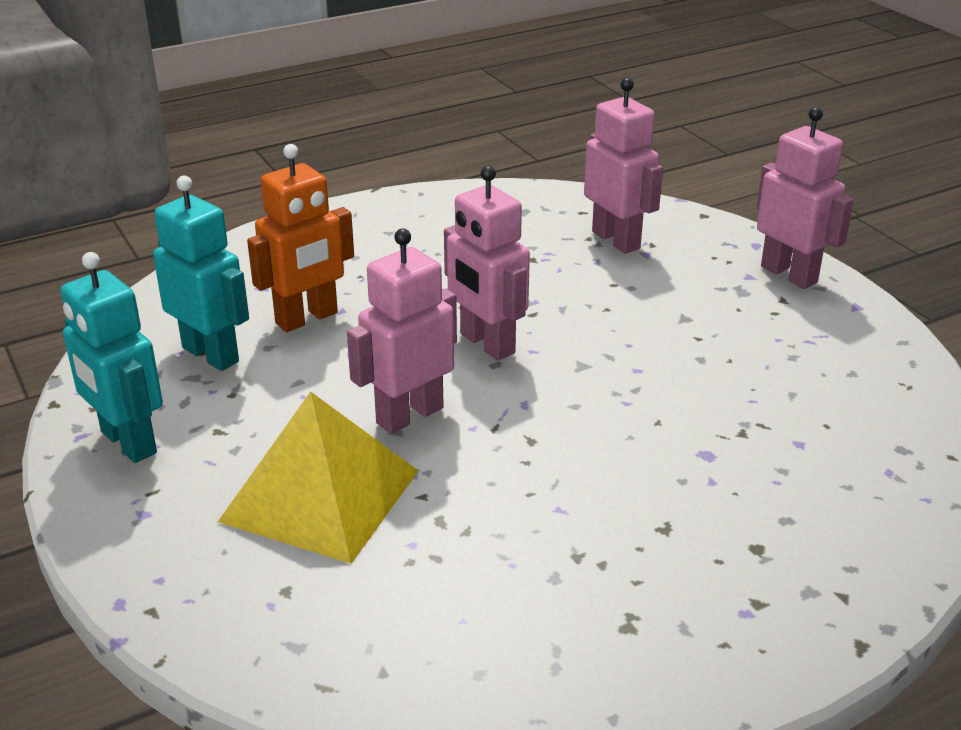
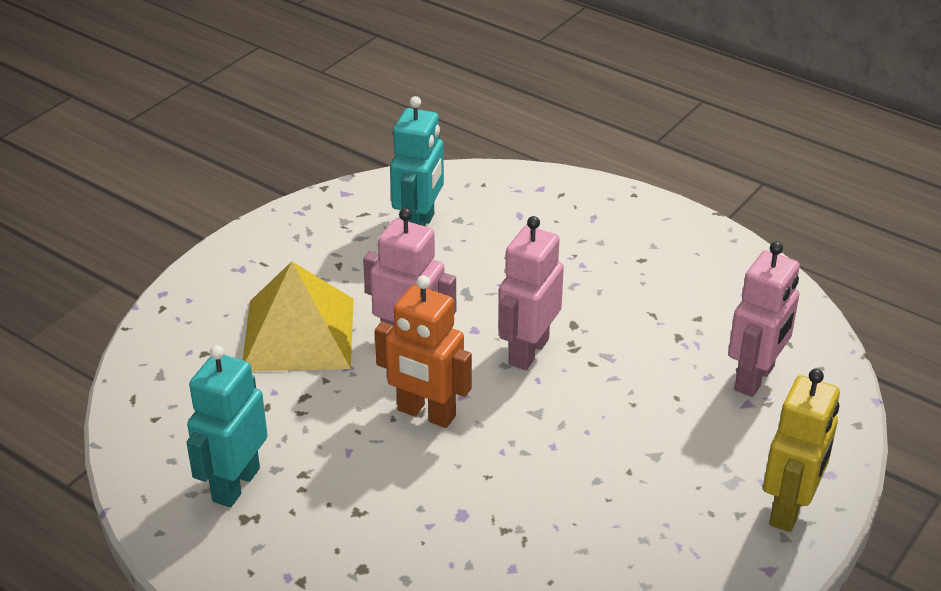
camera: 65 degrees right, 5 degrees up
turquoise robot [61,252,163,463] -> turquoise robot moved to [186,345,268,508]
orange robot [247,144,354,332] -> orange robot moved to [375,275,472,428]
pink robot [756,107,854,289] -> yellow robot [763,369,840,532]

